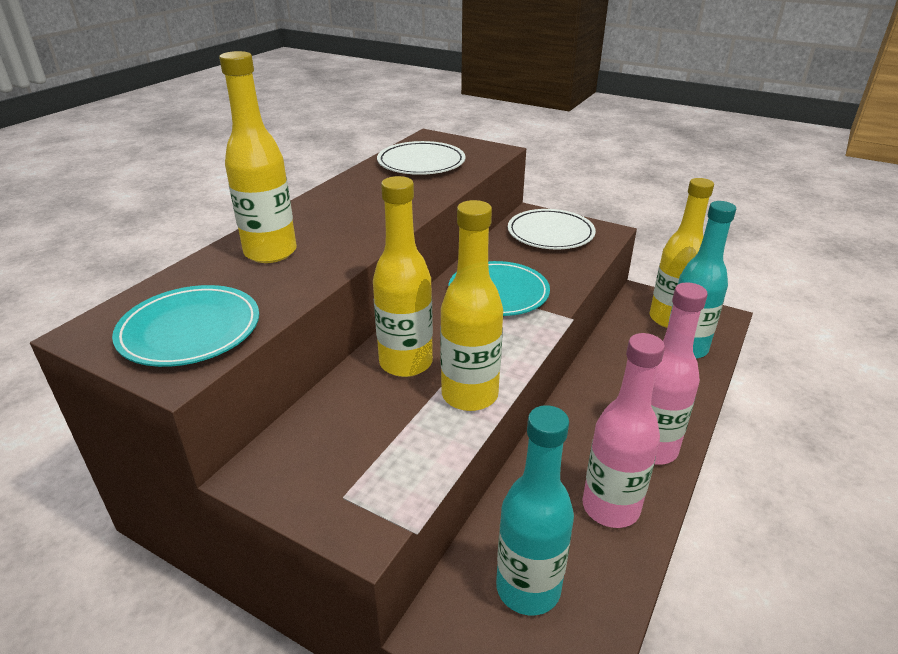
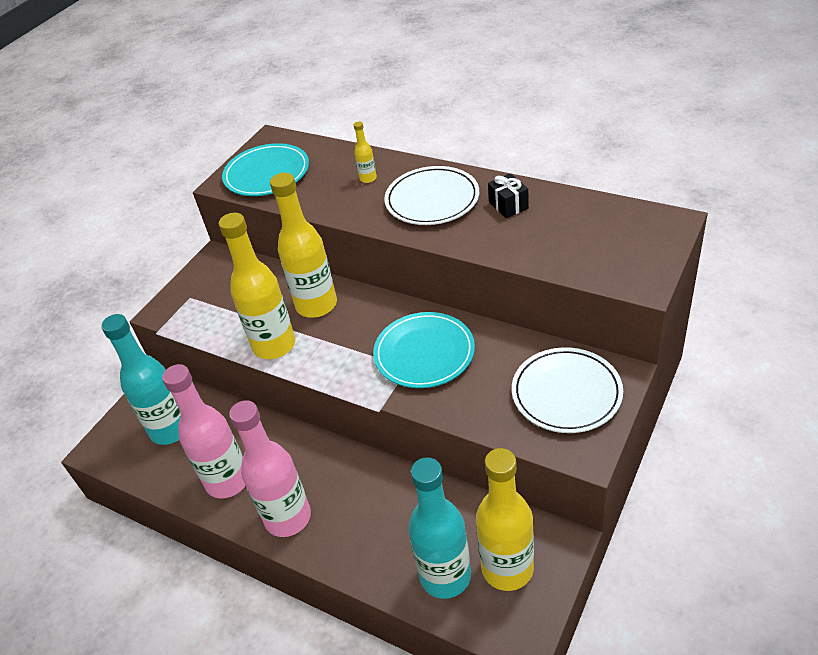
camera: 95 degrees right, 10 degrees up
yellow bottle [219,51,297,263] -> yellow bottle [354,122,377,183], size x0.43
white plate [377,141,466,175] -> white plate moved to [384,166,479,225]
none -> black gift [488,173,529,218]

